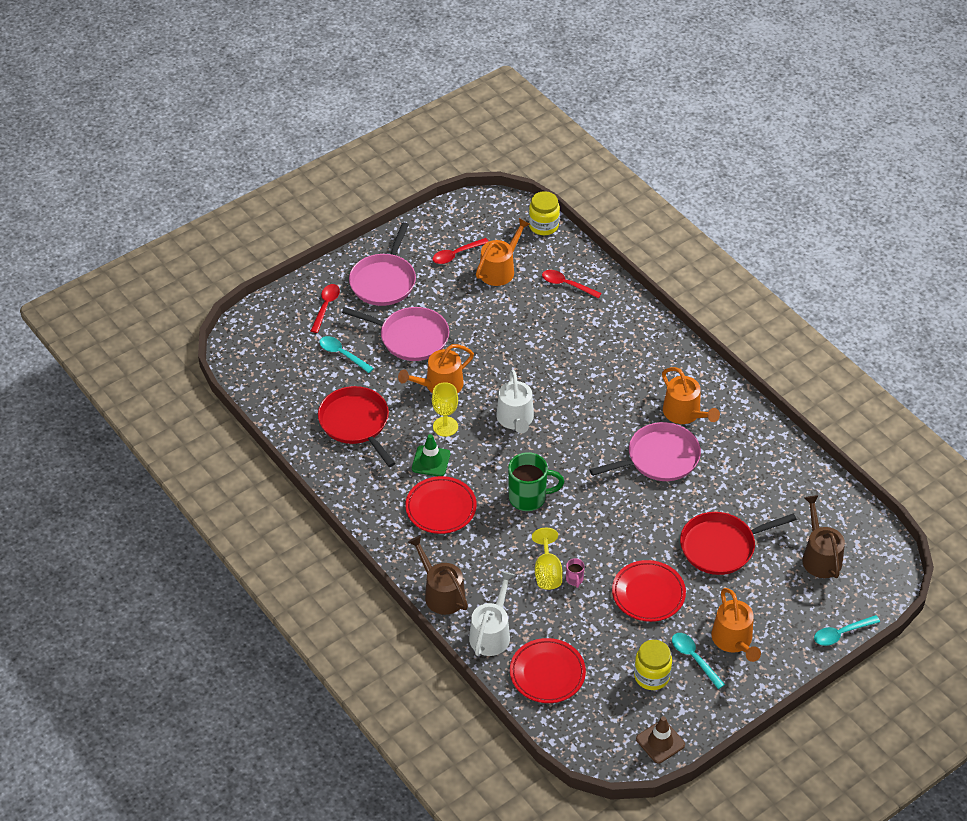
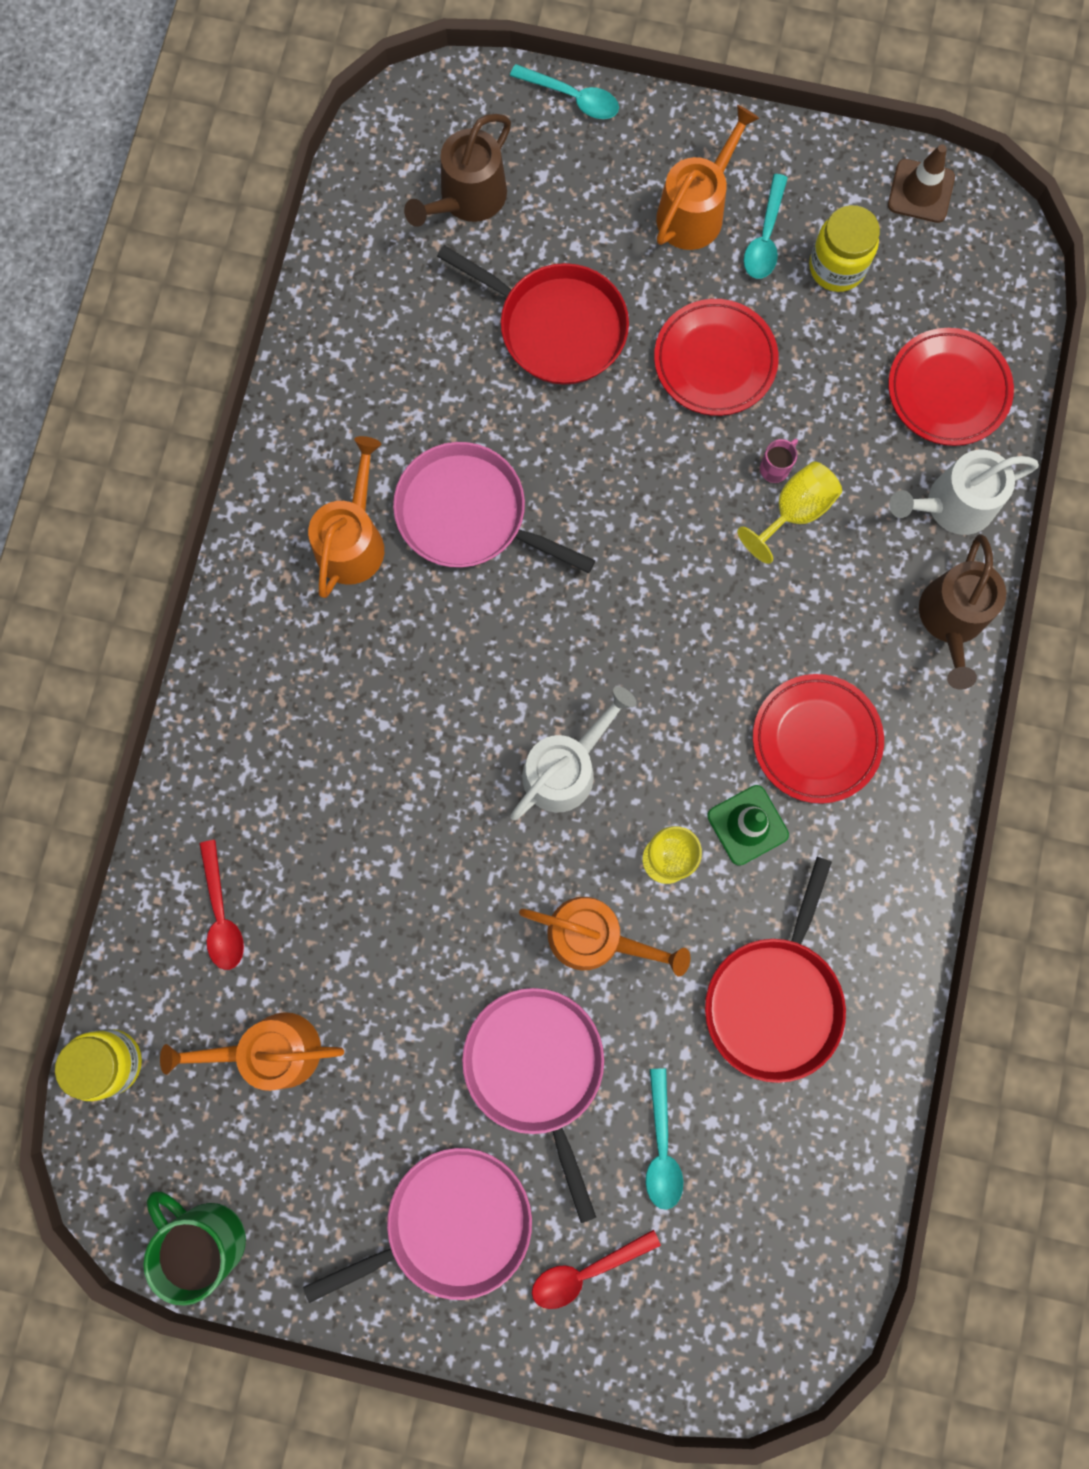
camera: 130 degrees left, 30 degrees up
red spoon [432,238,489,264] -> none
green mug [508,452,564,511] -> green mug moved to [143,1192,246,1306]

